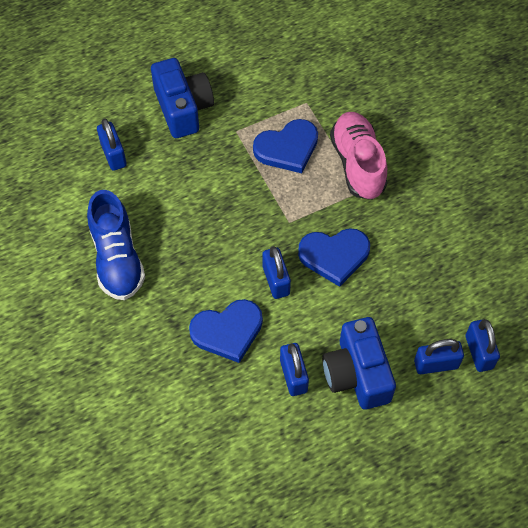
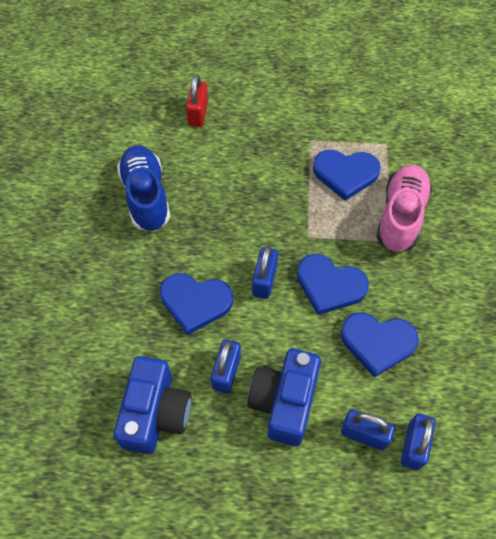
camera: 30 degrees right, 0 degrees up
blue shoe [87,190,145,300] -> blue shoe turned 150 degrees clockwise [117,145,170,232]
blue padlock [97,118,127,171] -> red padlock [186,74,208,127]
blue camera [151,58,214,138] -> blue camera moved to [114,356,191,454]
none -> blue heart [341,313,419,378]

